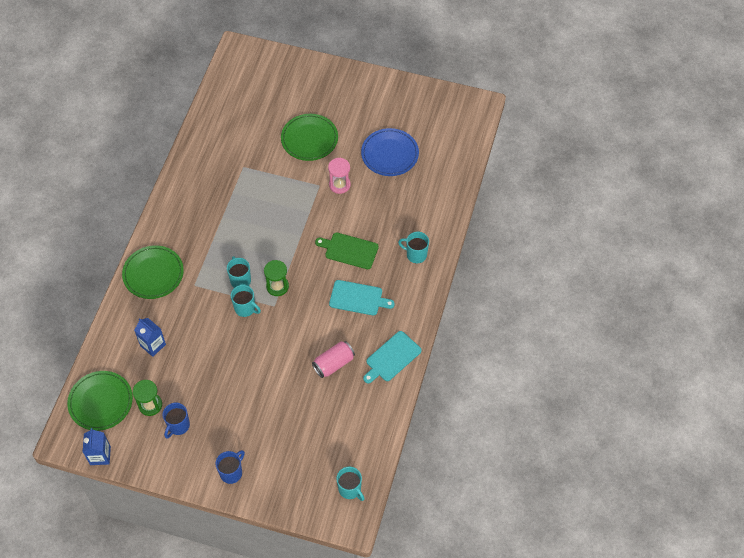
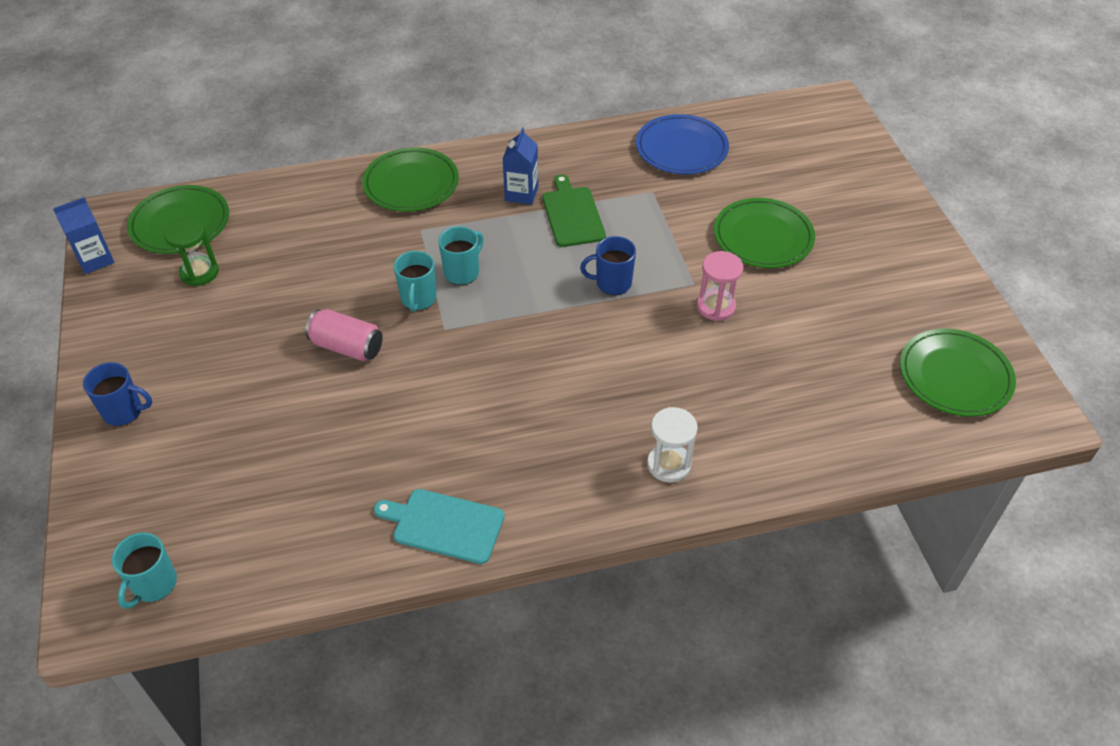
camera: 60 degrees right, 10 degrees down
blue carton [134,318,166,357] -> blue carton moved to [502,128,538,205]
blue mug [163,403,190,438] -> blue mug moved to [580,236,636,295]
green hourglass [264,260,289,296] -> none
pink can [312,341,355,378] -> pink can moved to [305,309,383,361]
green cutting board [315,232,379,269] -> green cutting board moved to [542,174,606,247]
turquoise cutting board [329,280,395,316] -> none
blue plate [361,128,419,176] -> blue plate moved to [636,114,729,174]
turquoise mug [398,232,429,263] -> white hourglass [647,407,698,482]
none -> green plate [900,329,1016,417]

